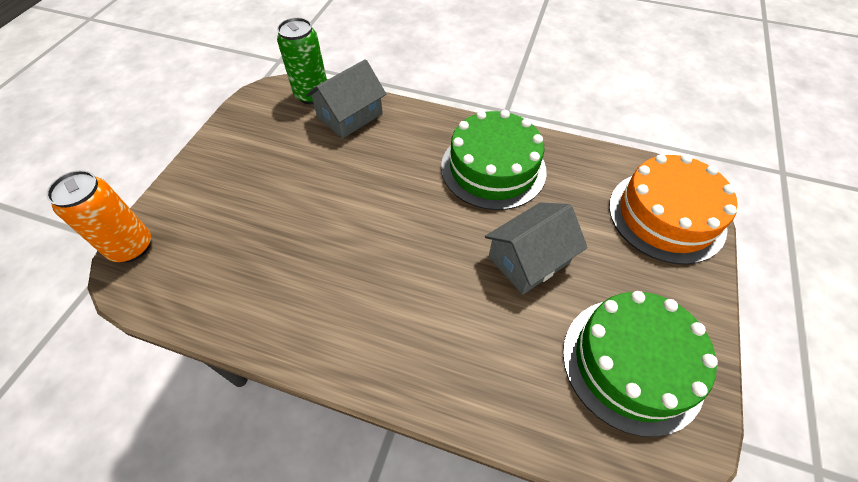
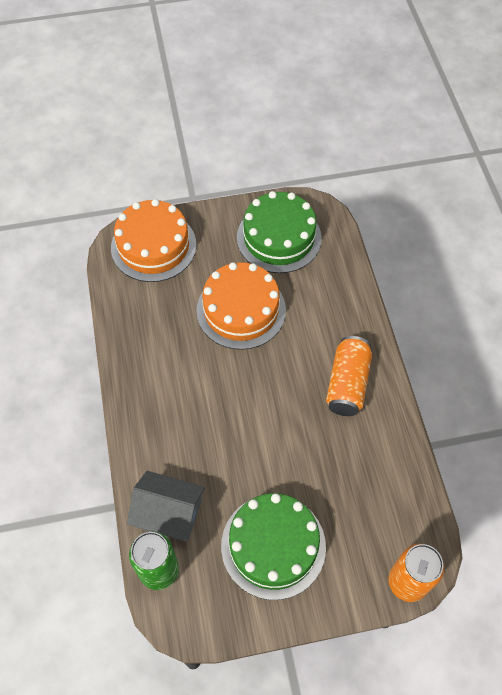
camera: 120 degrees left, 5 degrees up
green cake [441,110,546,210] -> green cake moved to [221,493,326,600]
grey house [485,202,588,295] -> orange cake [196,262,286,350]
none -> orange can [326,336,372,416]

